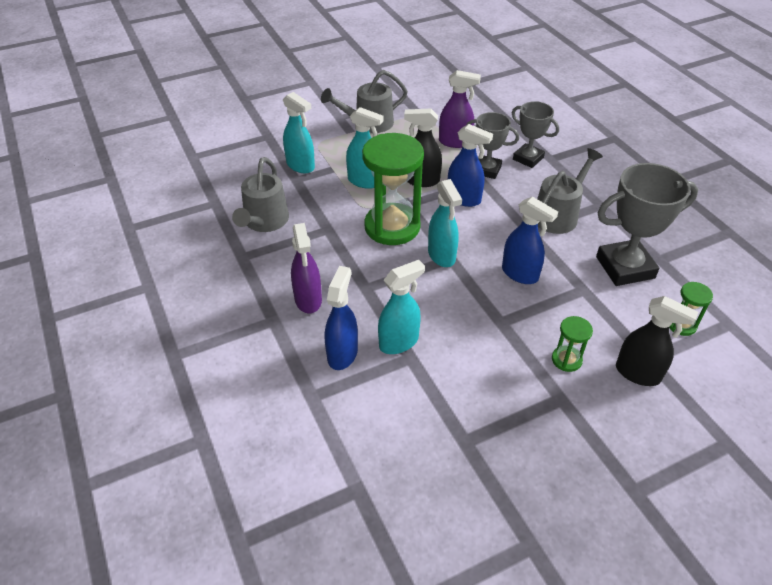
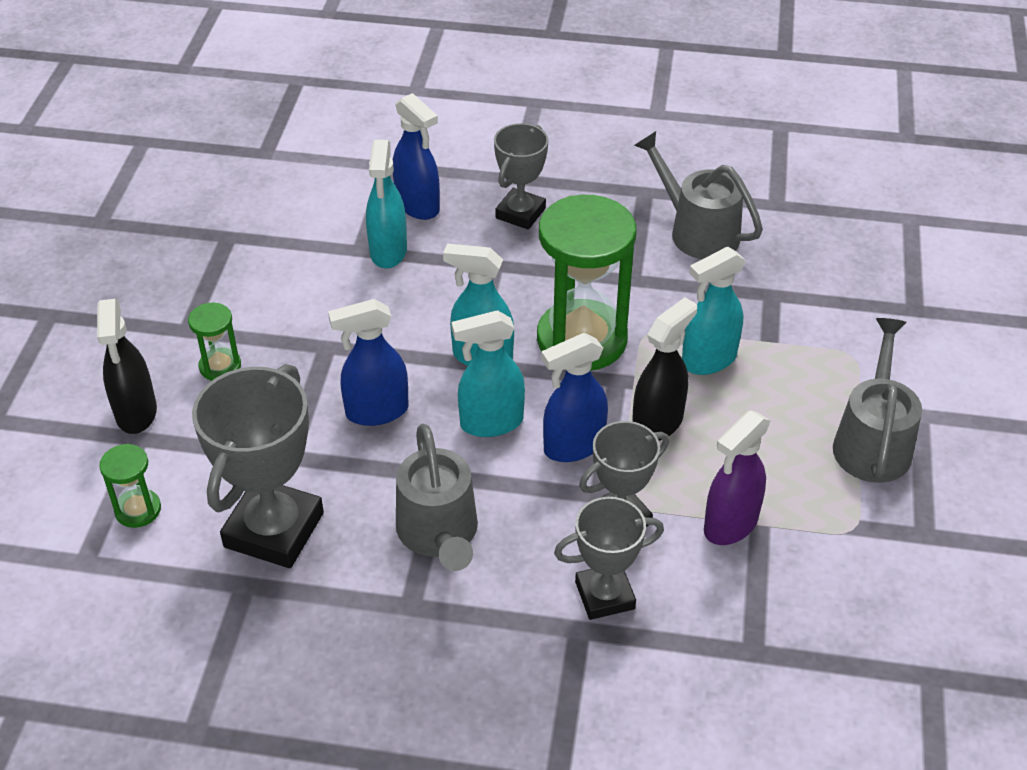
camera: 125 degrees right, 0 degrees up
turquoise spray bottle [283,92,315,173] -> turquoise spray bottle moved to [451,310,525,437]
purple spray bottle [291,223,322,314] -> grey trophy [494,123,548,230]
black spray bottle [616,296,699,386] -> black spray bottle turned 75 degrees counterclockwise [97,299,157,434]

